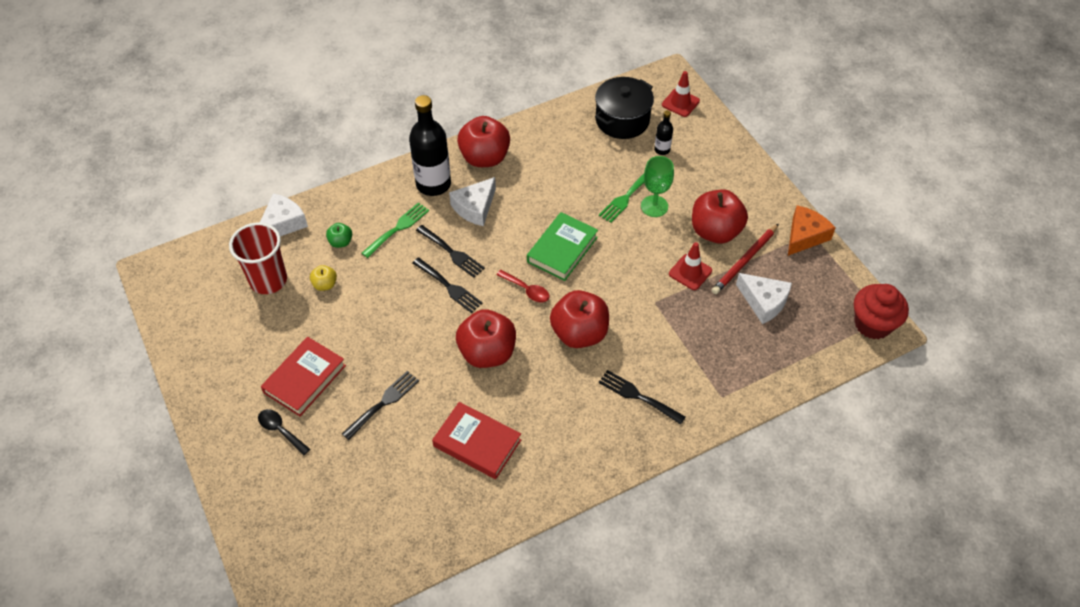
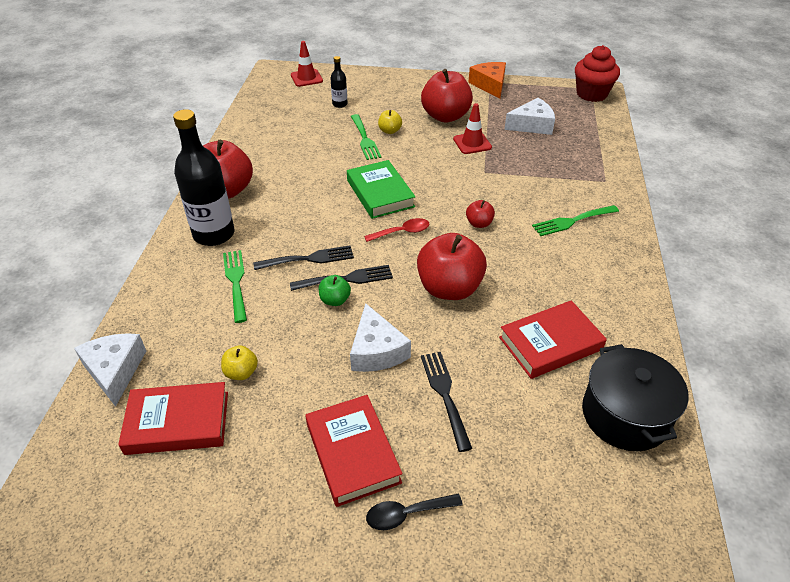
camera: 55 degrees left, 10 degrees down
red cup [229,223,287,294] -> red book [118,382,228,455]
green apple [326,223,352,248] -> green apple moved to [319,275,351,306]
white cheese [449,177,496,226] -> white cheese moved to [350,303,411,372]
red apple [550,290,609,348] -> red apple [466,200,495,228], size x0.46
black pot [595,77,654,139] -> black pot moved to [582,344,689,451]
black fork [599,370,686,425] -> green fork [532,205,619,236]
green goblet [641,156,674,217] -> yellow apple [378,110,402,134]
red pencil [712,224,779,294] -> none

